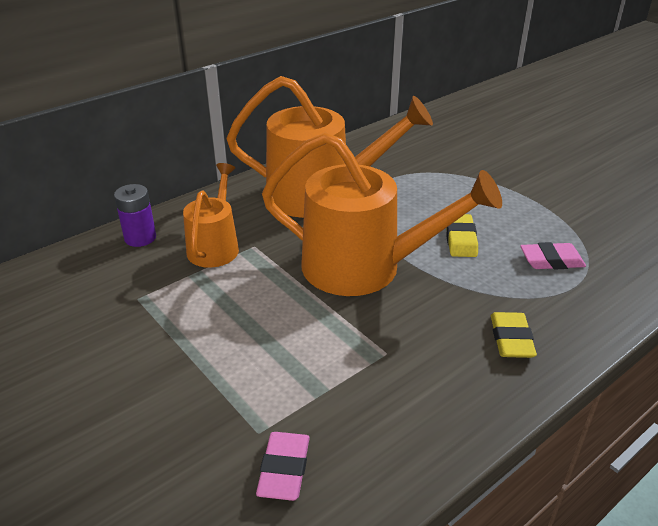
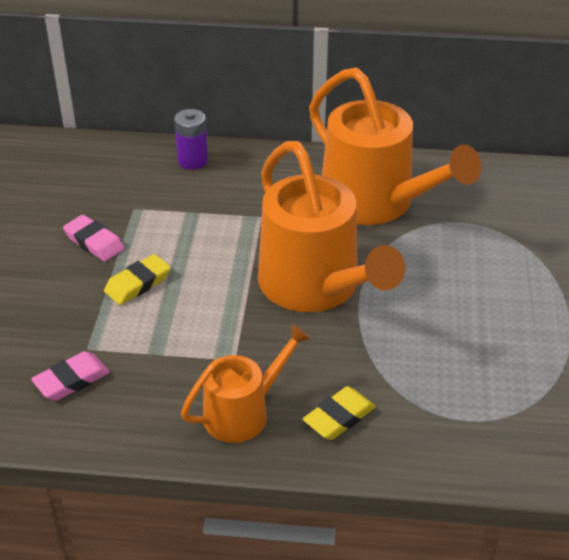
camera: 45 degrees right, 5 degrees up
orange watering can [183,163,239,268] -> orange watering can moved to [181,323,312,443]
yellow eraser [446,214,478,257] -> yellow eraser moved to [104,254,171,305]
pink eraser [520,242,586,269] -> pink eraser moved to [63,215,125,262]

